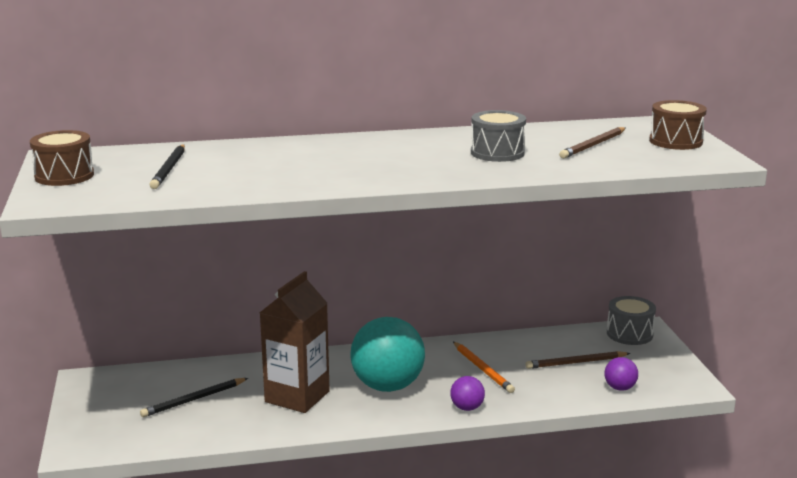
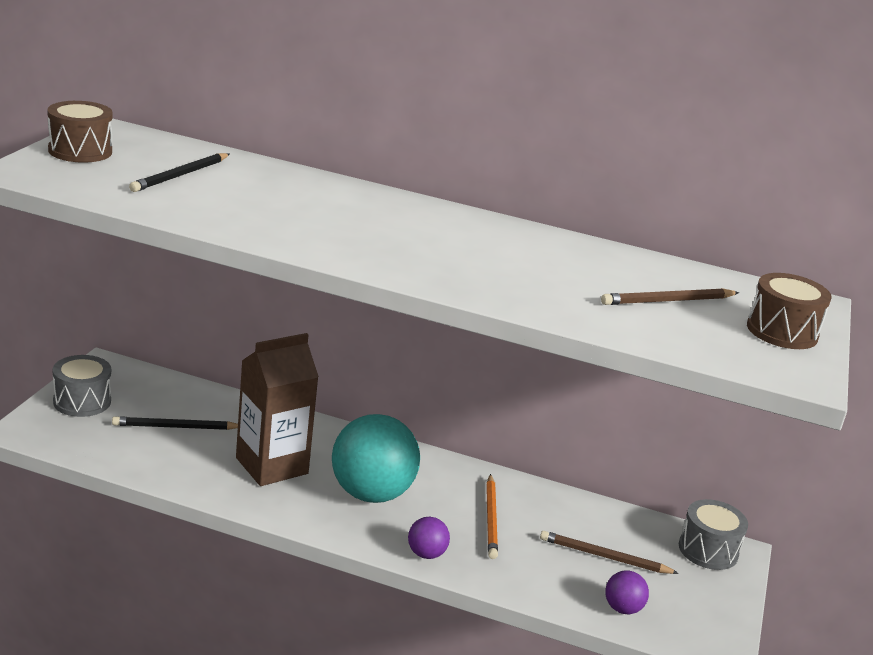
camera: 25 degrees right, 5 degrees up
grey drum [471,110,526,162] -> grey drum moved to [53,355,111,417]

